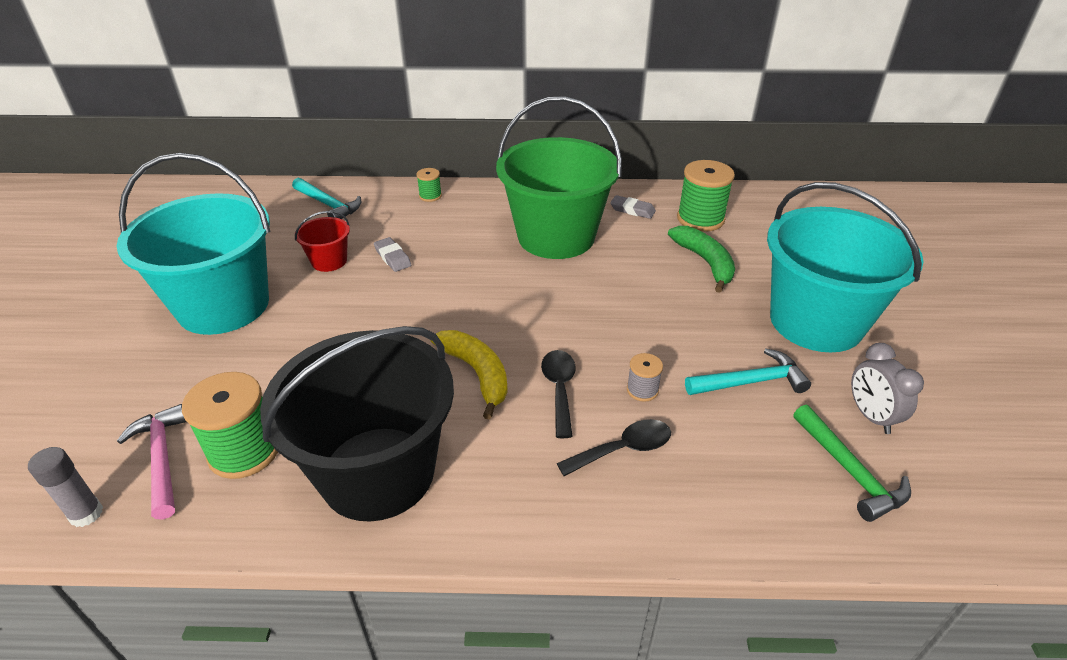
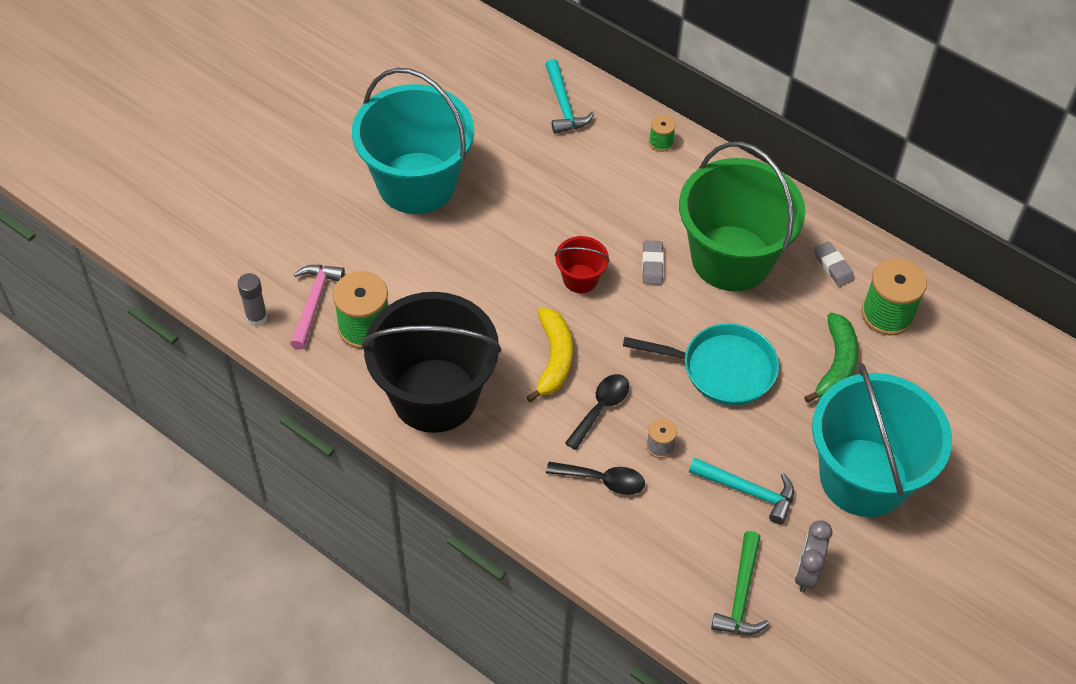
camera: 35 degrees right, 15 degrees up
red bucket [295,211,350,272] -> red bucket moved to [554,236,610,293]
grey eraser [374,237,411,272] -> grey eraser moved to [642,240,664,285]
none -> turquoise pan [623,323,779,405]

